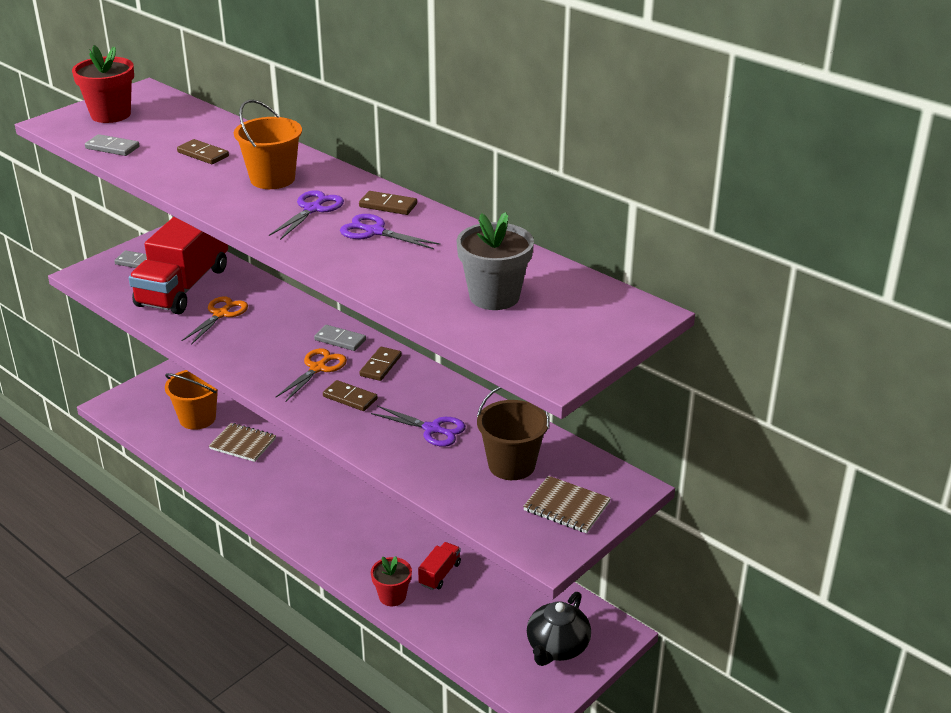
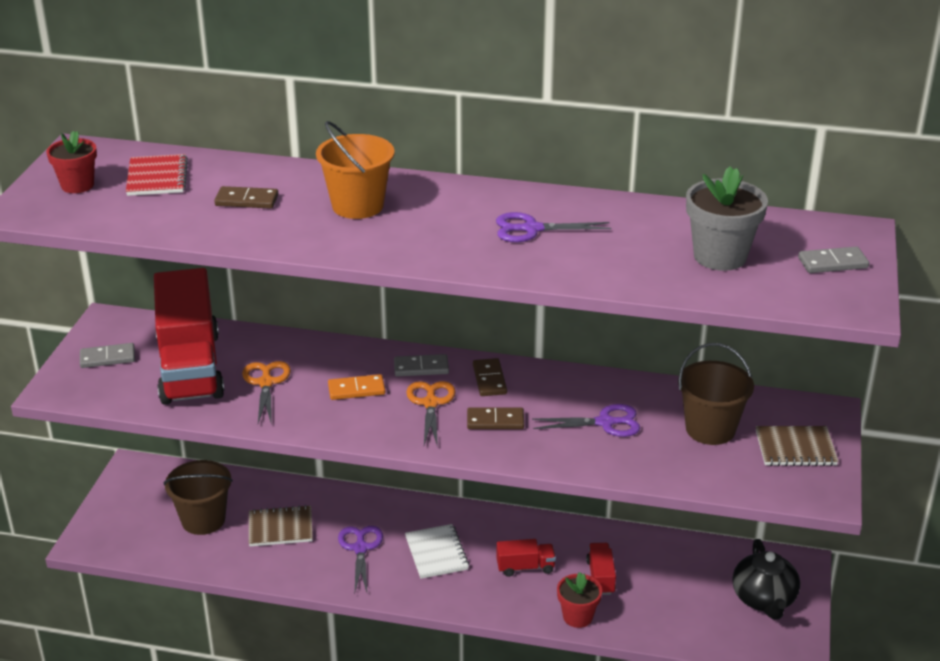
camera: 30 degrees left, 0 degrees up
red flower pot [72,45,134,123] -> red flower pot [46,131,97,193], size x0.66
grey domino [85,134,139,156] -> grey domino moved to [798,246,869,273]
orange bucket [165,370,218,430] -> brown bucket [164,460,233,535]
purple scissors [269,190,344,240] -> purple scissors moved to [338,526,383,592]
brown domino [359,191,417,215] -> none
none -> red notebook [126,154,188,196]
none -> orange domino [328,374,385,400]
none -> white notebook [405,524,469,579]
none -> red truck [497,539,556,577]

